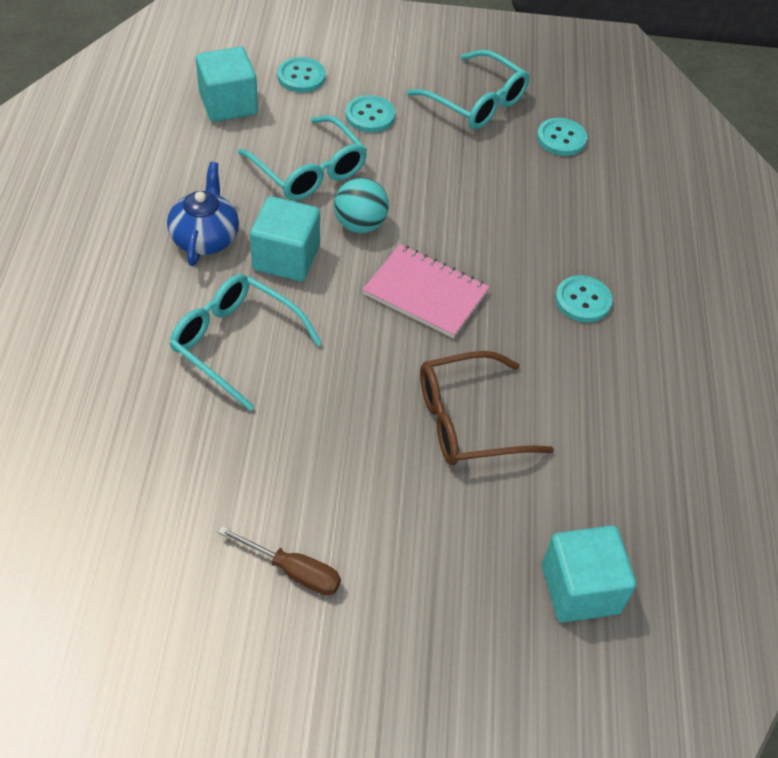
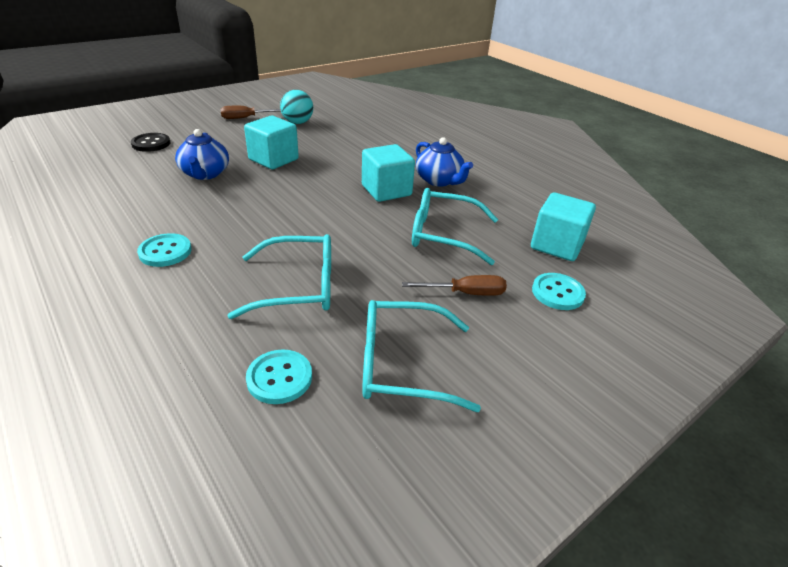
camera: 140 degrees right, 15 degrees down
turquoise glasses [169,274,322,411] -> turquoise glasses moved to [227,234,331,319]
turquoise ball [334,178,389,233] -> turquoise ball moved to [280,90,313,124]
turquoise button [346,95,395,133] -> brown screwdriver [402,275,507,296]
pink notebook [363,244,489,338] -> none
brown glasses [420,351,554,466] -> blue teapot [175,129,229,180]
turquoise cube [542,525,636,622] -> turquoise cube moved to [244,116,299,169]
none -> black button [131,133,170,152]

